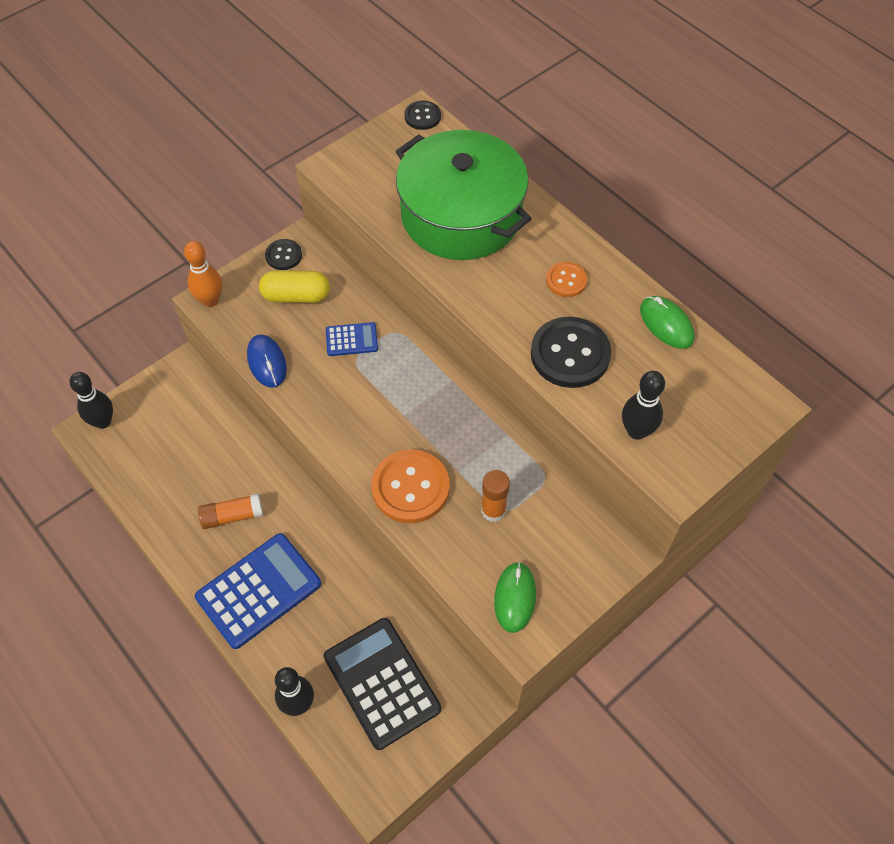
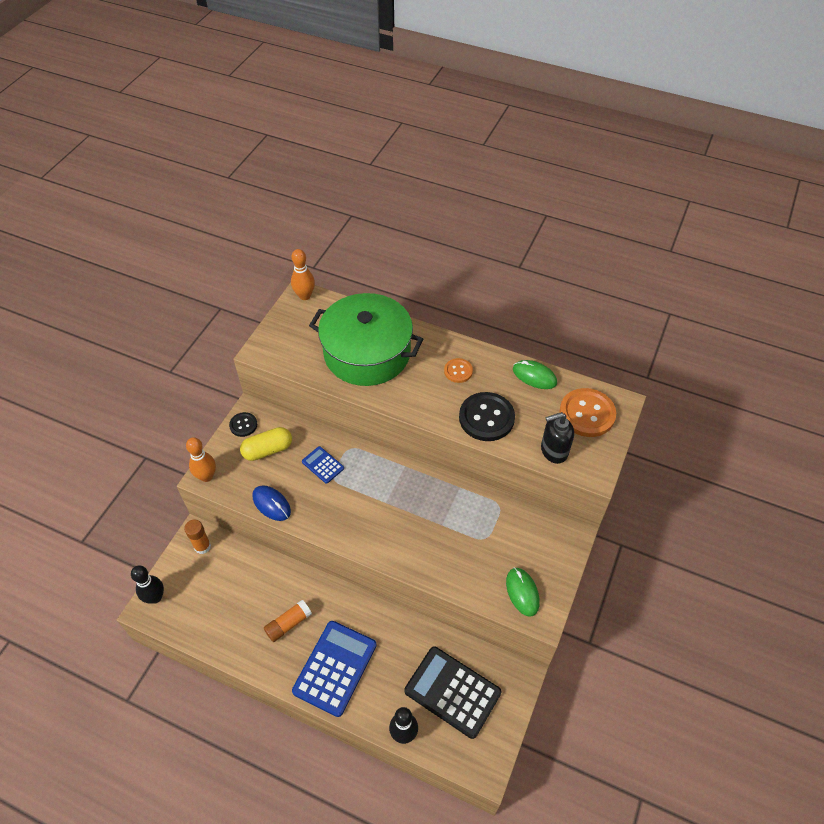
camera: 25 degrees left, 5 degrees down
blue calculator [326,322,378,356] -> blue calculator turned 105 degrees counterclockwise [302,446,344,484]
orange button [371,450,449,523] -> orange button moved to [559,388,616,437]
black button [404,101,441,130] -> orange bowling pin [291,249,315,300]
orange glue stick [481,470,510,522] -> orange glue stick moved to [184,519,211,554]
black bowling pin [622,371,665,440] -> black soap dispenser [541,412,574,464]

